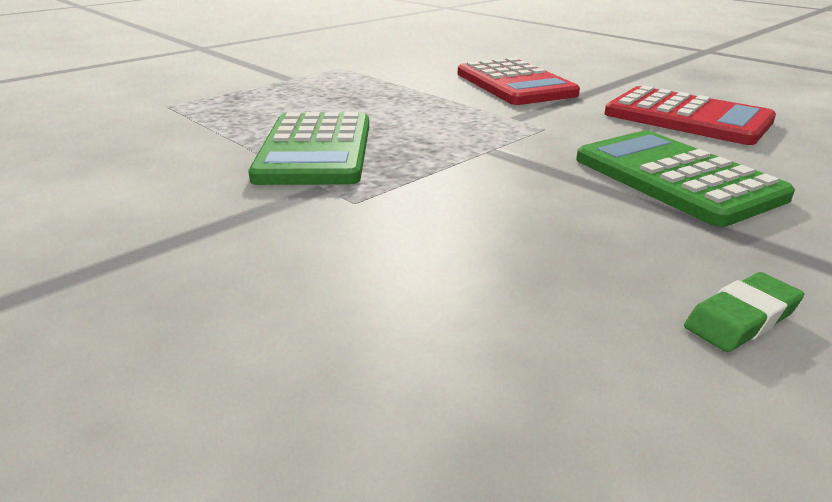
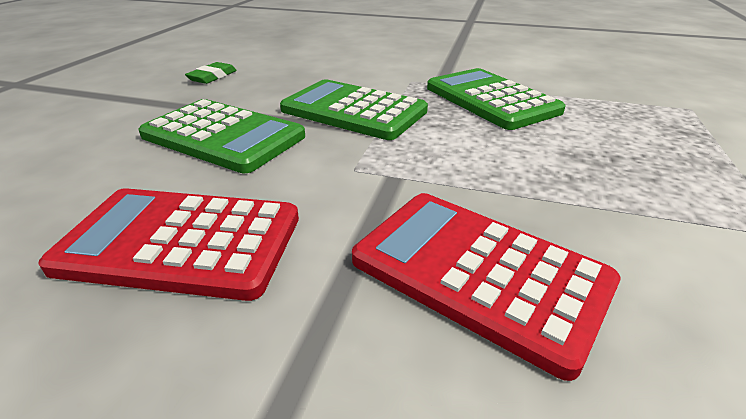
camera: 150 degrees right, 5 degrees up
none -> green calculator [280,79,428,140]

